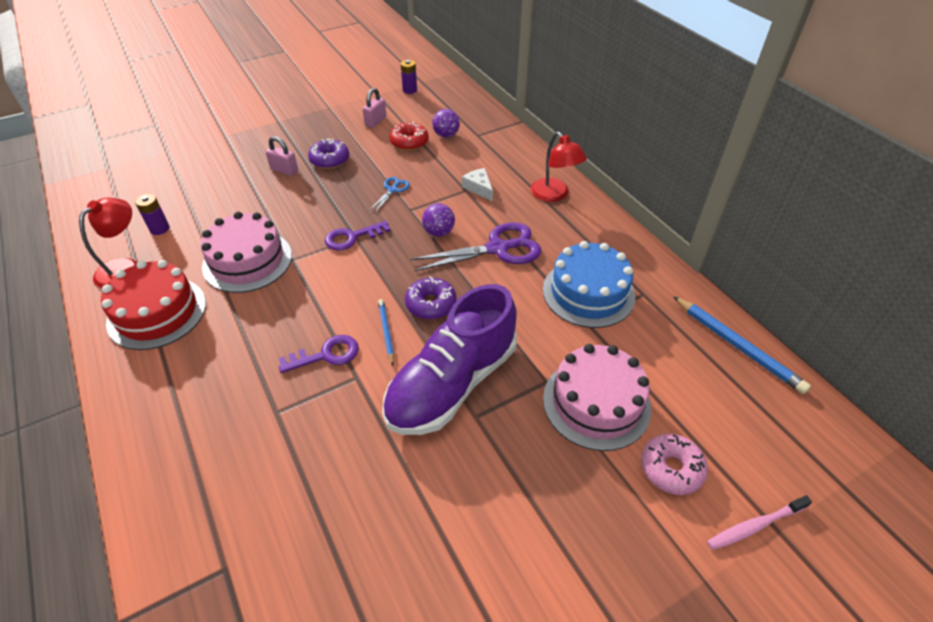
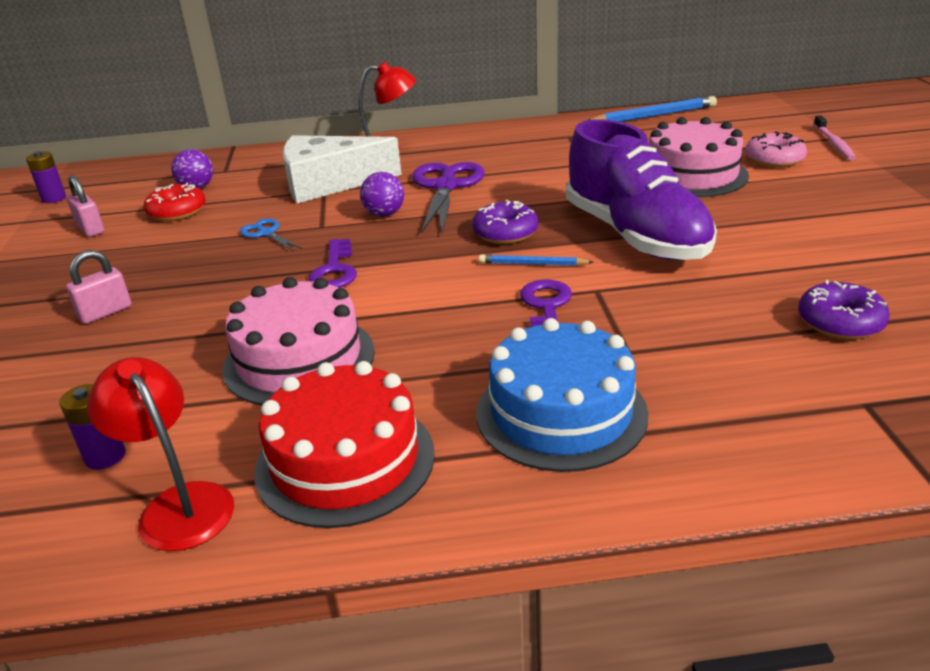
camera: 65 degrees left, 15 degrees down
purple donut [308,139,349,169] -> purple donut moved to [798,280,890,339]
white cheese [462,168,493,201] -> white cheese [283,135,402,203], size x2.23
blue cake [543,241,635,328] -> blue cake moved to [477,318,648,472]

